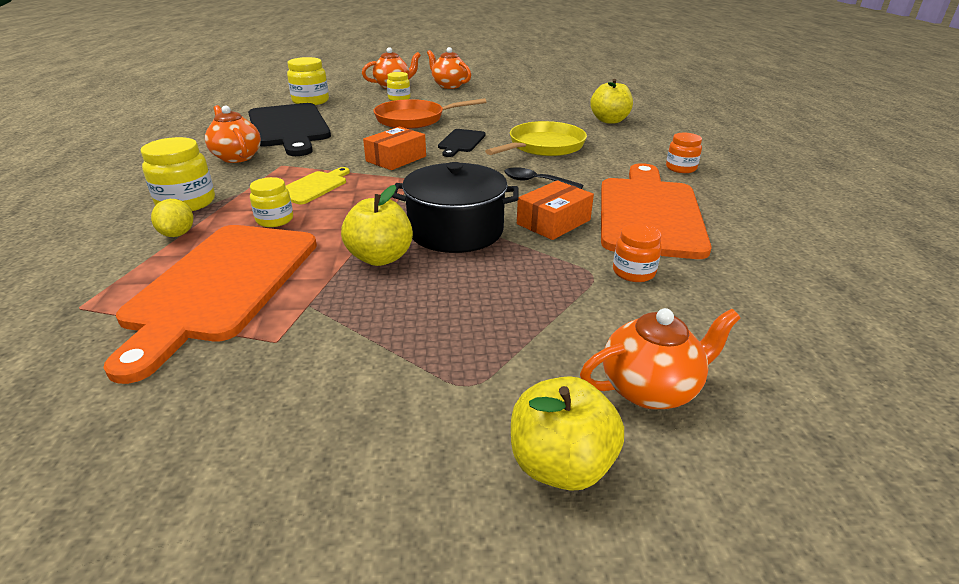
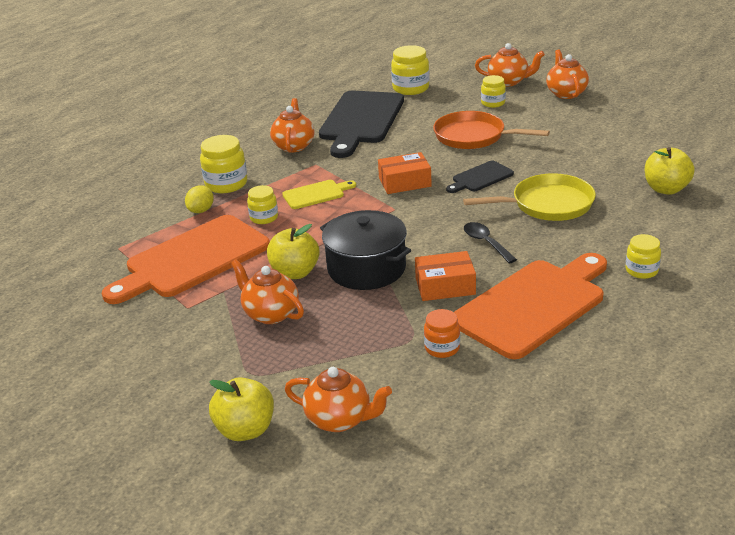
camera: 40 degrees right, 0 degrees up
orange jar [666,133,702,173] -> yellow jar [625,234,661,279]
none -> orange teapot [231,259,304,324]

